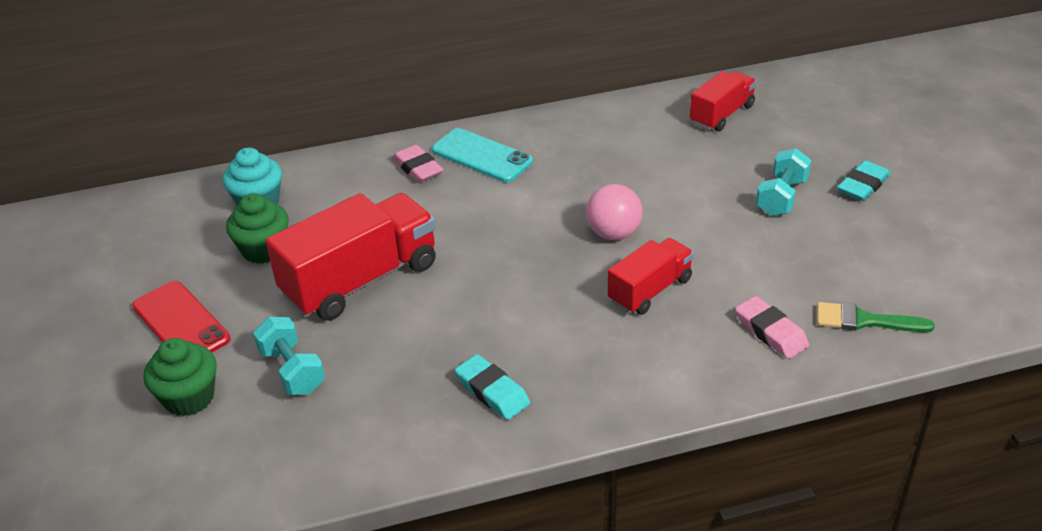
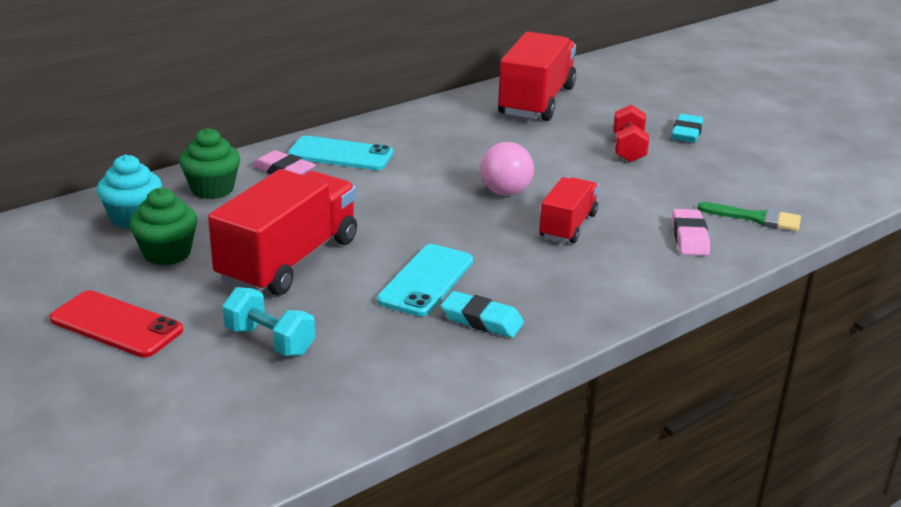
camera: 25 degrees left, 10 degrees down
green cupcake [144,338,217,416] -> green cupcake moved to [179,128,240,199]
red truck [690,71,757,132] -> red truck [498,32,576,121], size x1.75
pink eraser [735,296,809,359] -> pink eraser turned 60 degrees clockwise [672,209,710,256]
turquoise dumbbell [756,148,812,216] -> red dumbbell [613,105,649,162]
green brush [817,302,935,332] -> green brush turned 150 degrees counterclockwise [697,202,801,231]
none -> turquoise phone [377,244,473,316]

